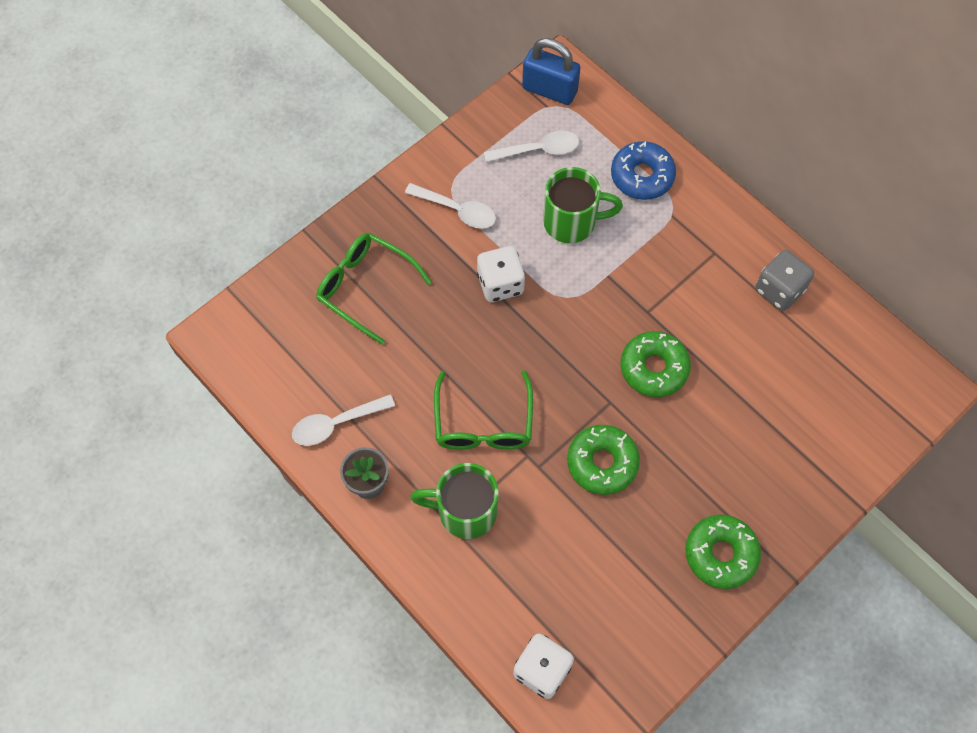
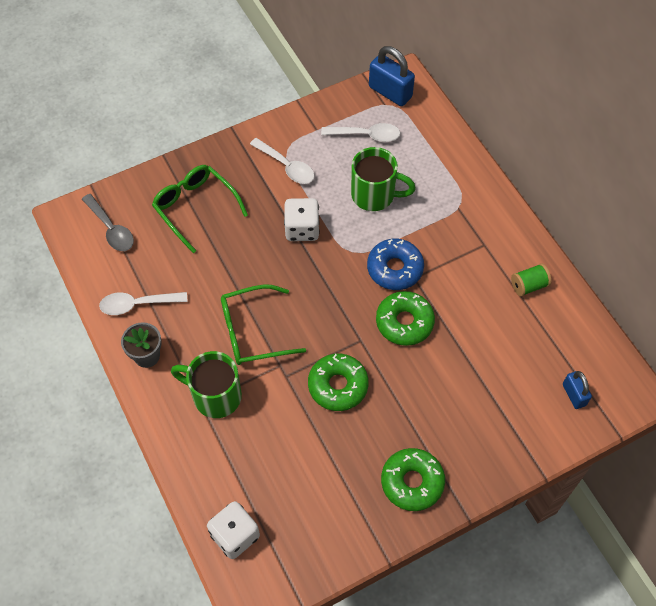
camera: 15 degrees right, 5 degrees down
green glasses [434,371,533,450] -> green glasses turned 60 degrees clockwise [221,284,306,365]
blue donut [611,141,676,200] -> blue donut moved to [367,239,424,290]
grey dice [755,250,814,311] -> green spool [511,263,551,296]
none -> grey spoon [82,194,134,251]
none -> blue padlock [563,371,592,409]

